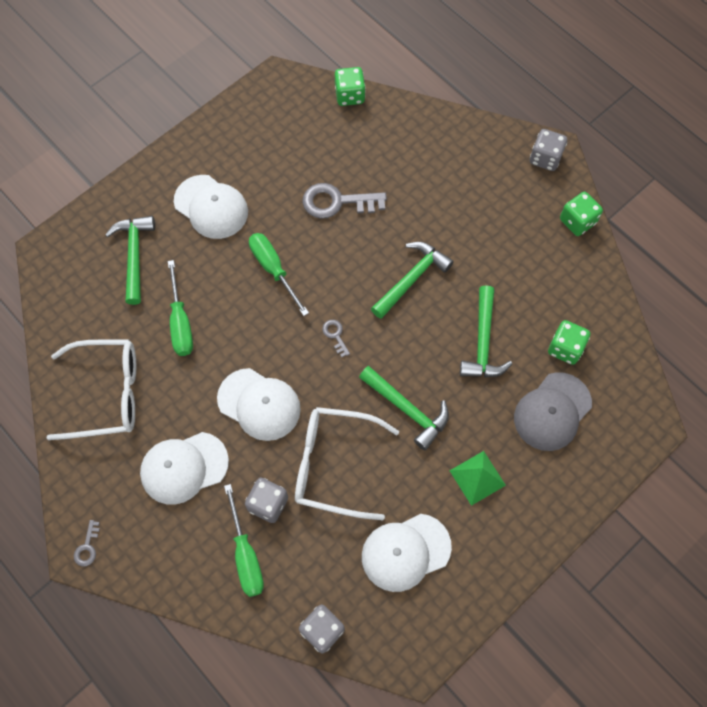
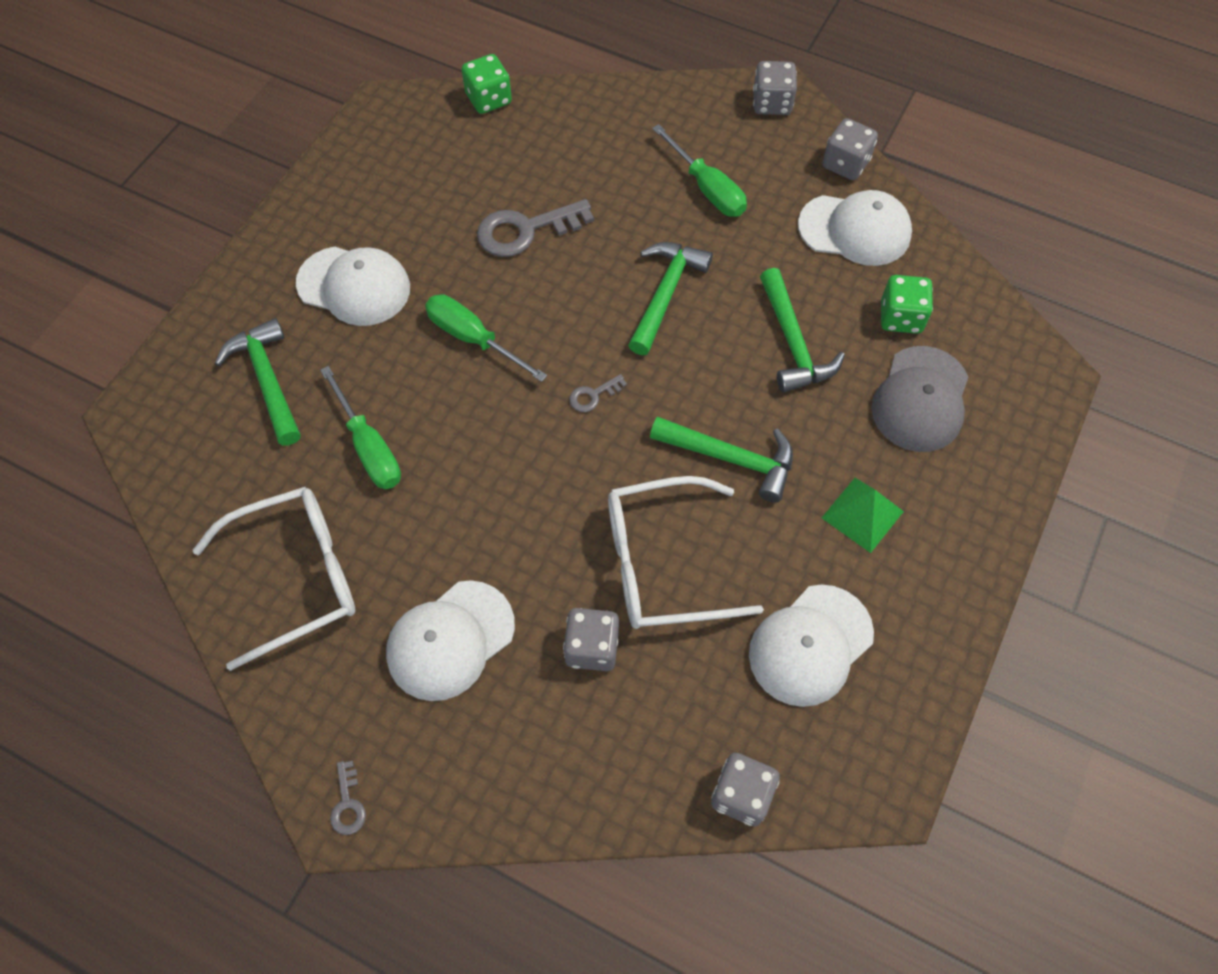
camera: 20 degrees left, 5 degrees down
white cap [217,368,301,441] -> white cap moved to [798,190,912,266]
green screwdriver [224,484,264,597] -> green screwdriver moved to [652,124,747,217]
grey key [322,320,350,357] -> grey key turned 75 degrees counterclockwise [569,374,627,412]
green dice [560,192,603,236] -> grey dice [822,118,878,180]

